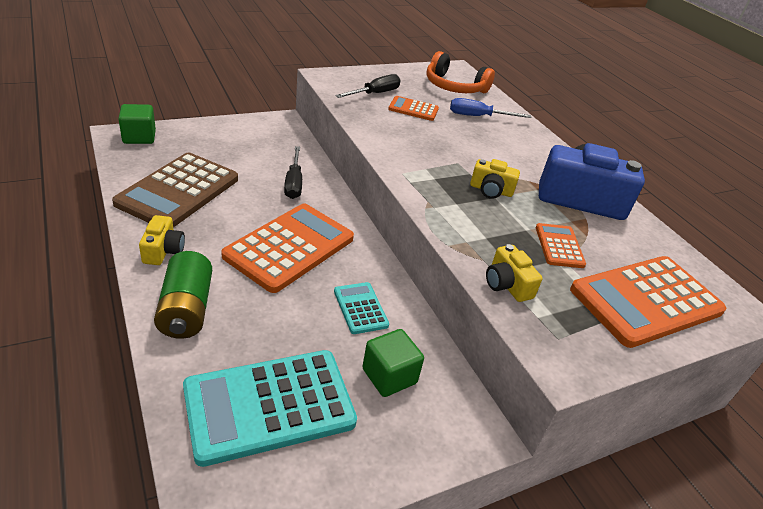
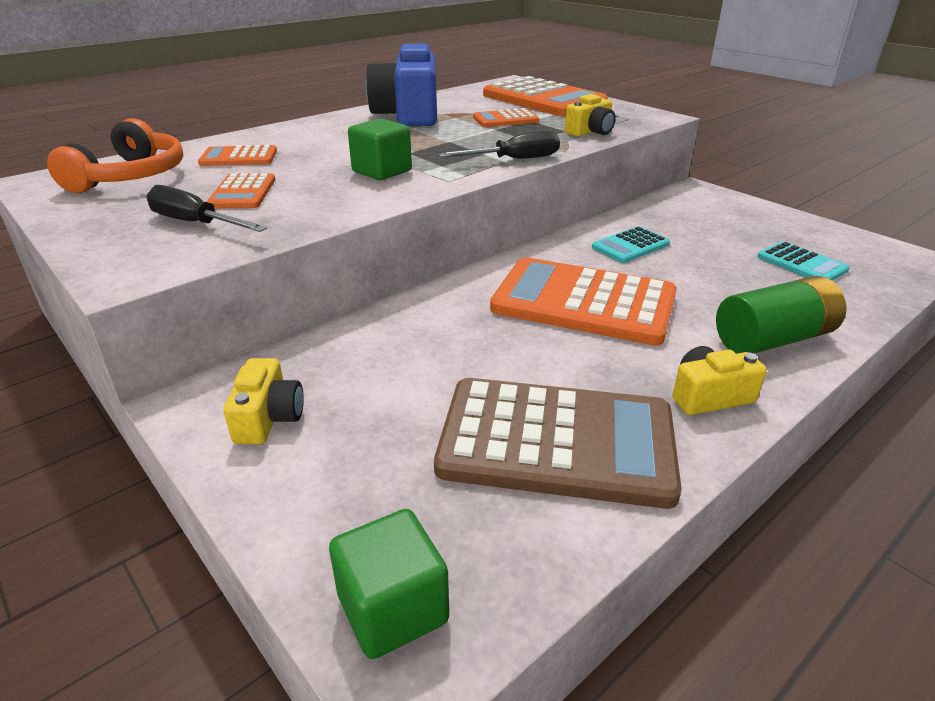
camera: 100 degrees left, 5 degrees down
turquoise calculator [183,350,357,467] -> turquoise calculator [757,241,850,281], size x0.49
black screwdriver [284,146,302,199] -> black screwdriver moved to [438,131,560,159]
green cube [362,329,424,397] -> green cube moved to [348,118,412,180]
blue screwdriver [450,98,532,118] -> orange calculator [198,145,277,166]
yellow camera [470,159,520,199] -> yellow camera moved to [223,358,304,444]

